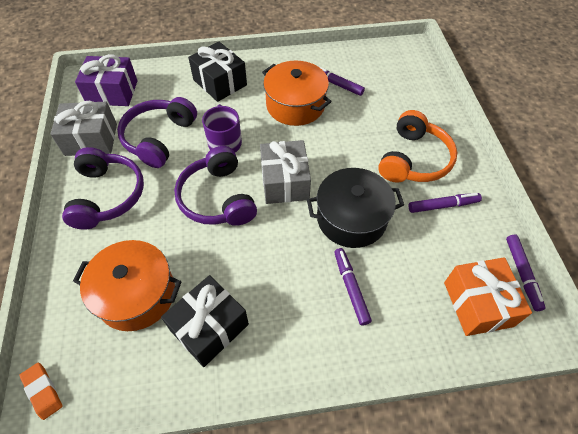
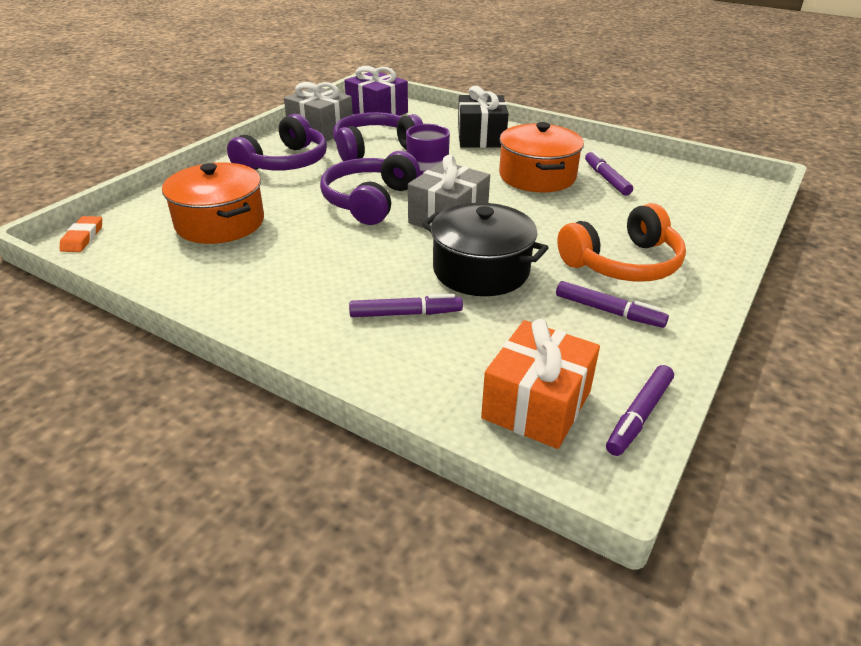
camera: 40 degrees right, 20 degrees down
black gift [161,275,249,367] -> none
purple marker [334,248,372,326] -> purple marker turned 60 degrees clockwise [349,294,463,317]

